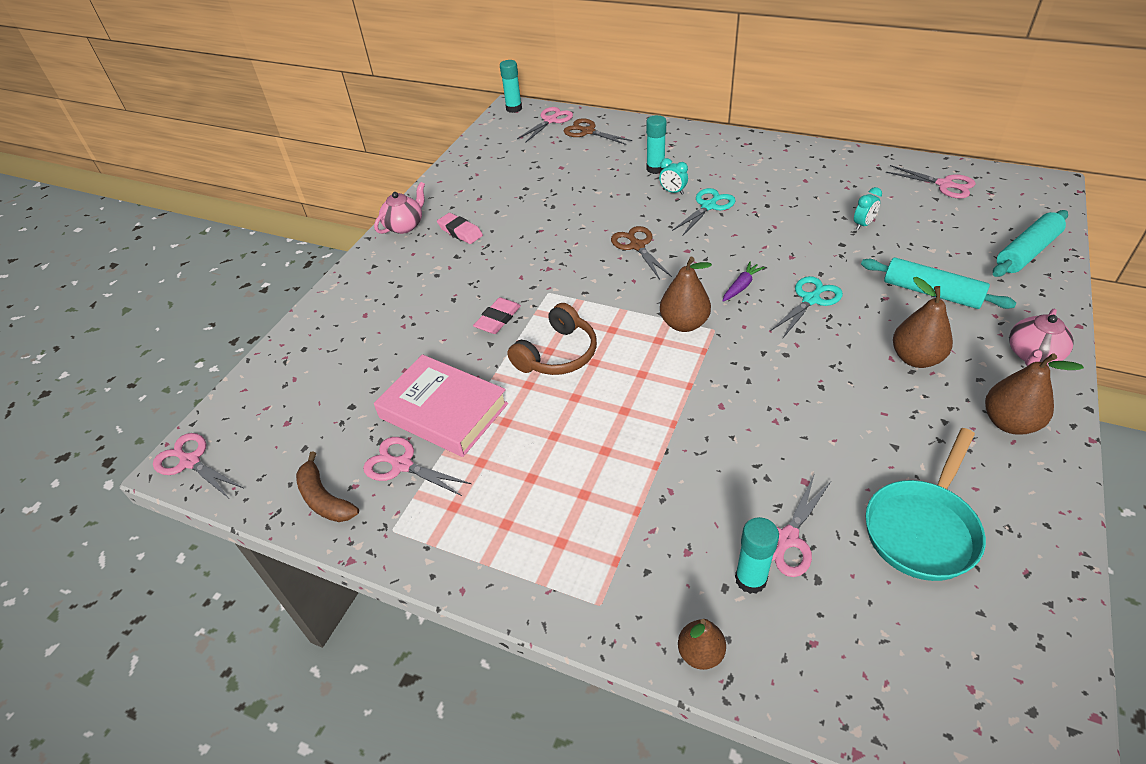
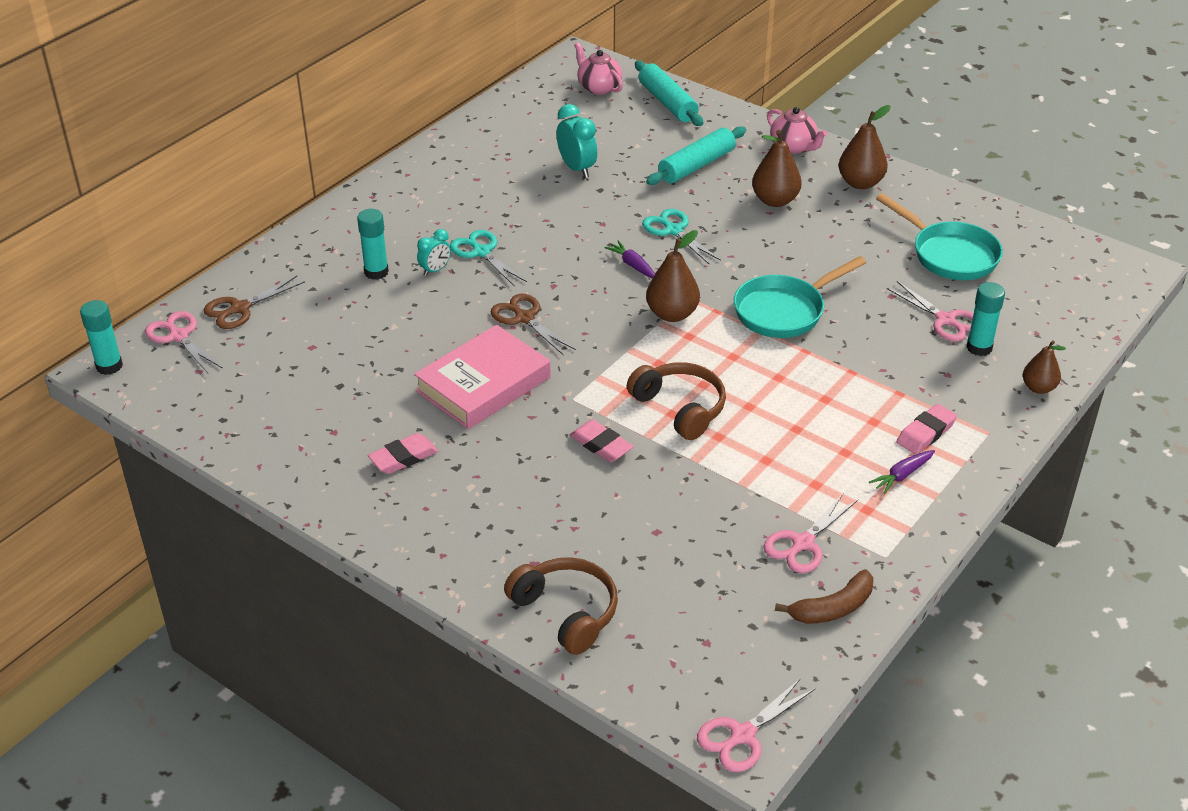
camera: 80 degrees left, 5 degrees down
pink teapot [374,182,425,234] -> pink teapot moved to [574,42,623,95]
pink book [374,354,508,457] -> pink book moved to [414,325,551,429]
brown scissors [611,226,672,280] -> brown scissors turned 60 degrees clockwise [491,294,576,355]
turquoise clock [854,187,882,230] -> turquoise clock [556,104,597,178], size x1.61
pink scissors [886,165,975,199] -> none
none -> brown headphones [504,557,618,655]
none -> turquoise pan [734,256,866,338]
none -> purple carrot [869,450,935,494]
none -> pink eraser [897,404,957,454]

